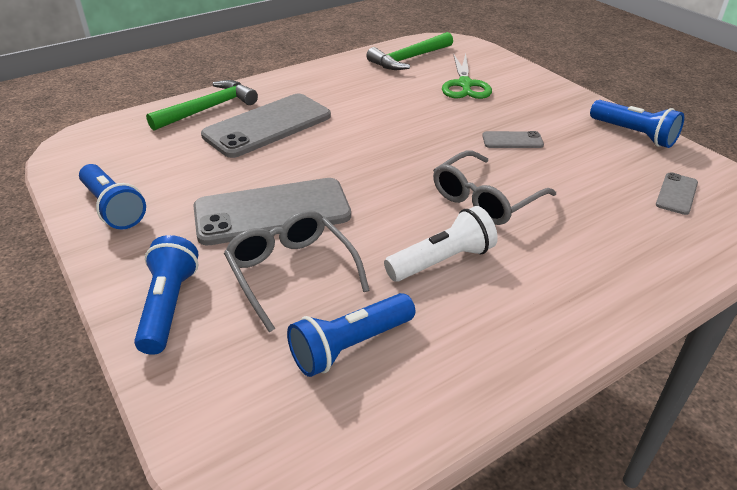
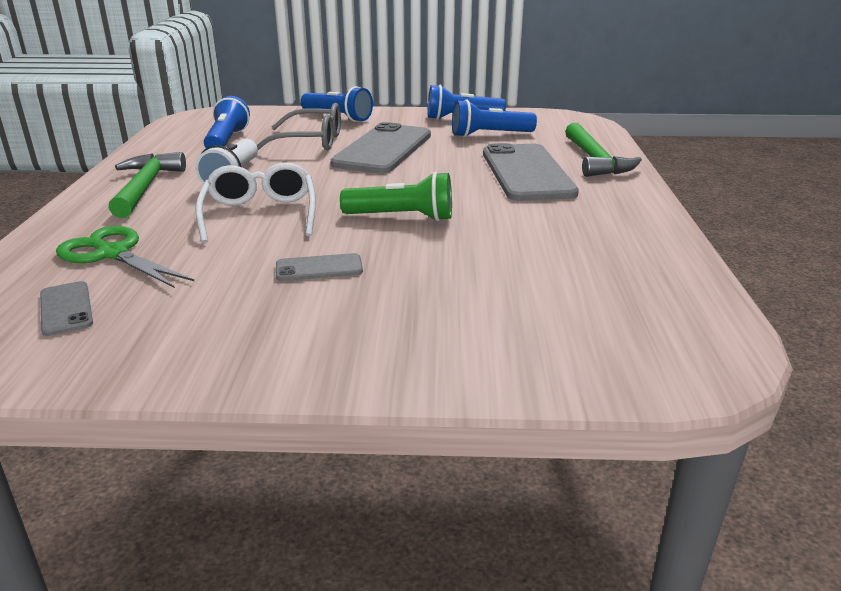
camera: 125 degrees right, 10 degrees down
green hammer [366,32,453,70] -> green hammer moved to [109,152,186,218]
grey glasses [433,150,556,225] -> white glasses [195,162,316,243]
green scissors [442,54,492,99] -> green scissors moved to [56,226,194,288]
grey phone [482,131,544,148] -> grey phone turned 45 degrees clockwise [276,253,363,281]
blue flashlight [590,100,684,148] -> blue flashlight moved to [452,100,537,137]
none -> green flashlight [340,172,452,221]

